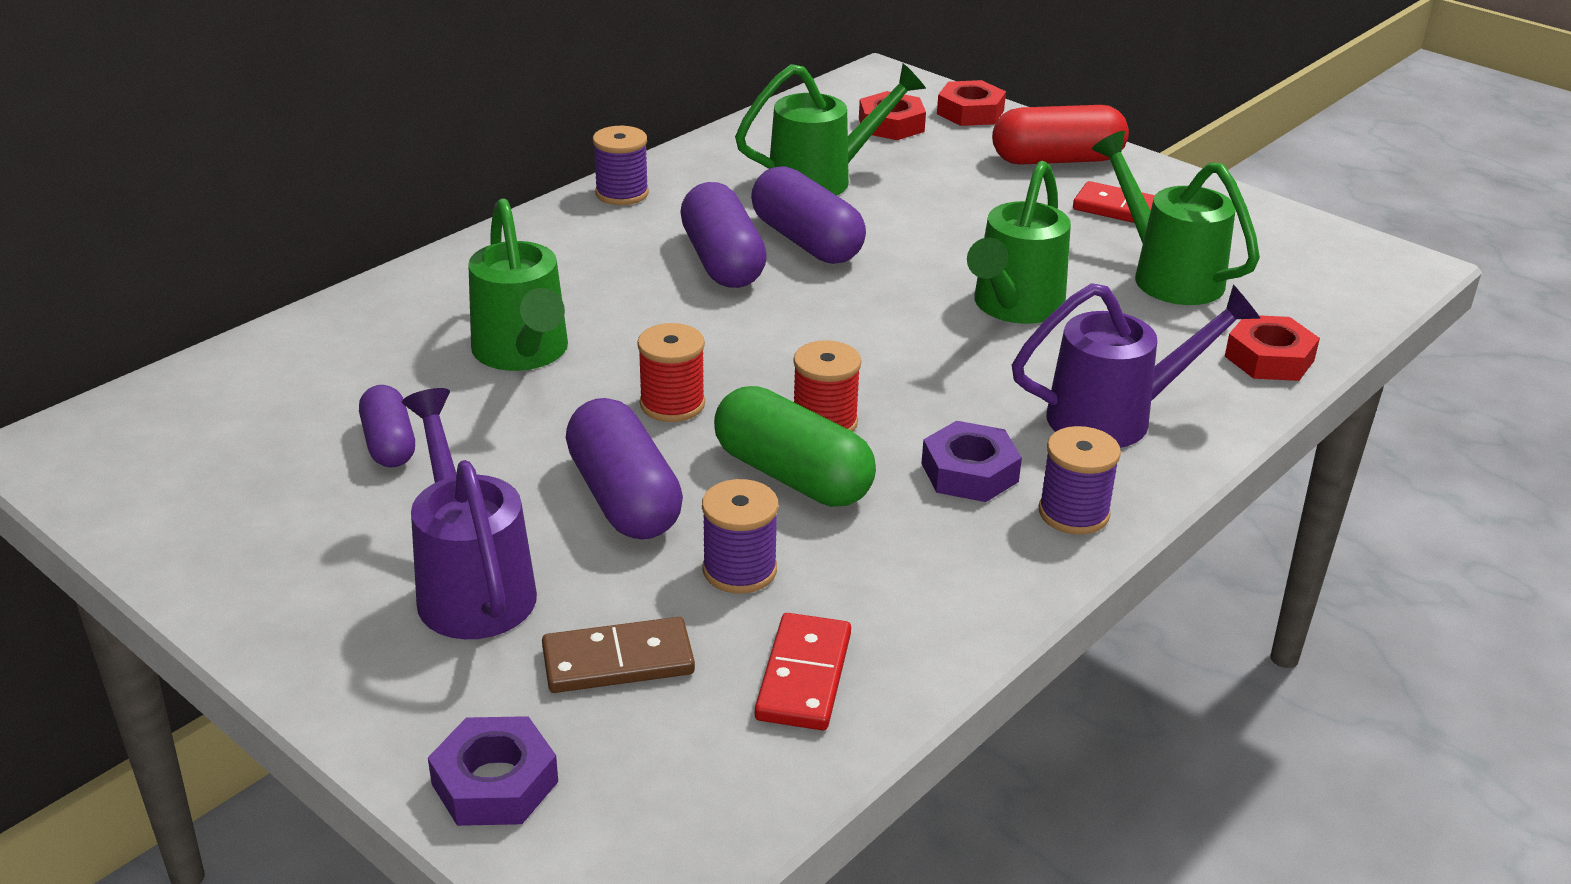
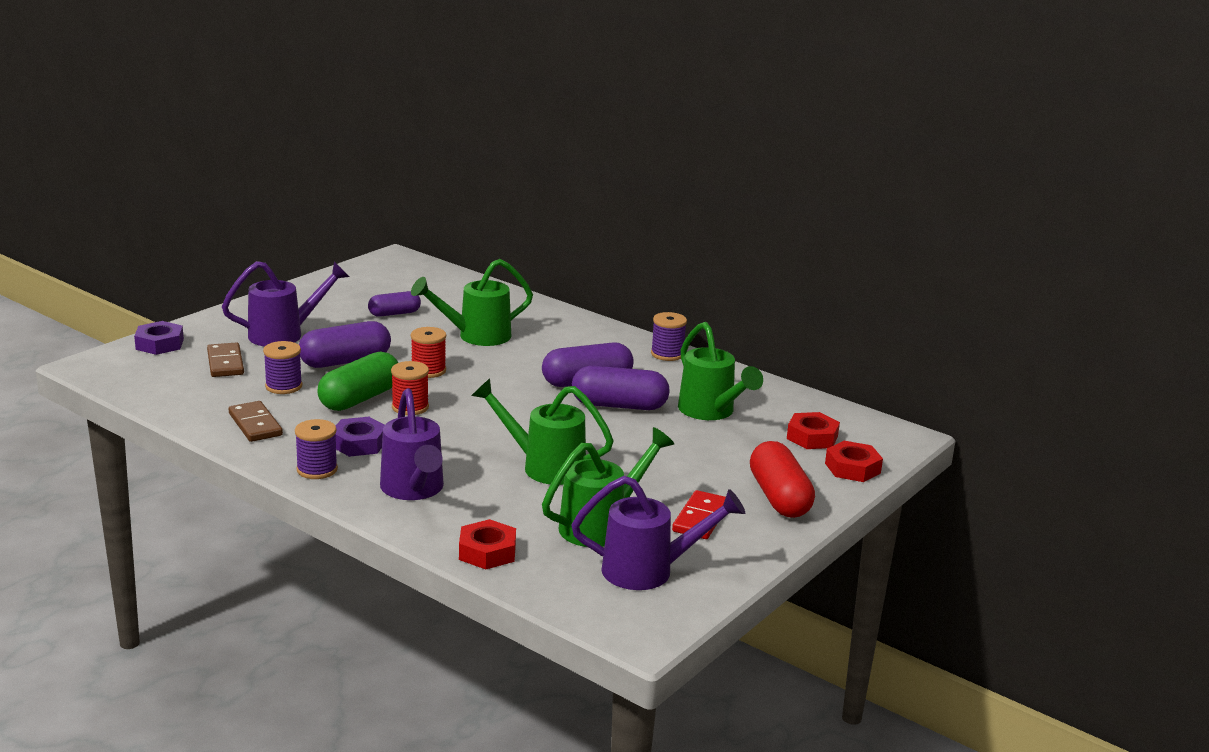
camera: 85 degrees right, 10 degrees down
purple capsule [751,166,866,264] -> purple capsule turned 45 degrees clockwise [572,366,670,410]
red domino [755,613,851,730] -> none
none -> brown domino [229,401,283,442]
none -> purple watering can [571,476,745,590]

